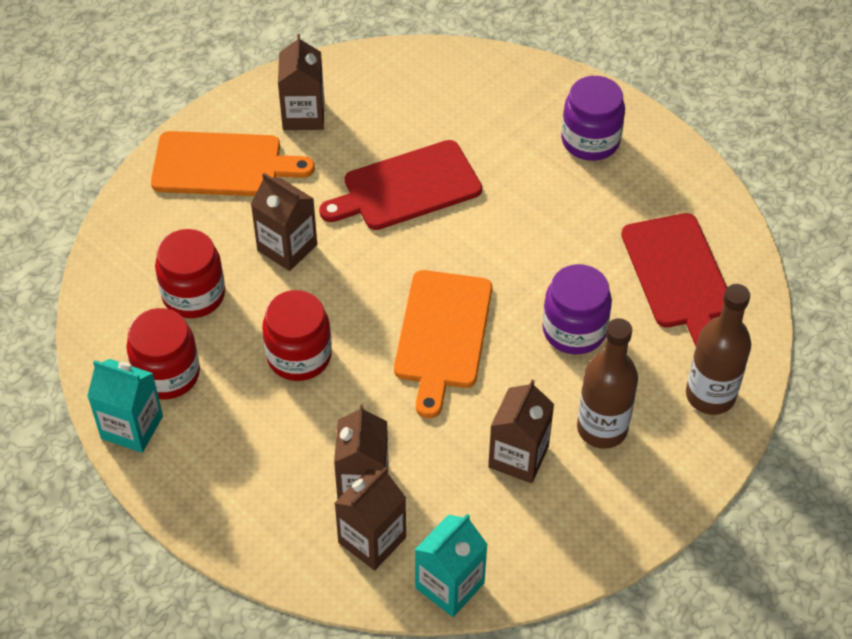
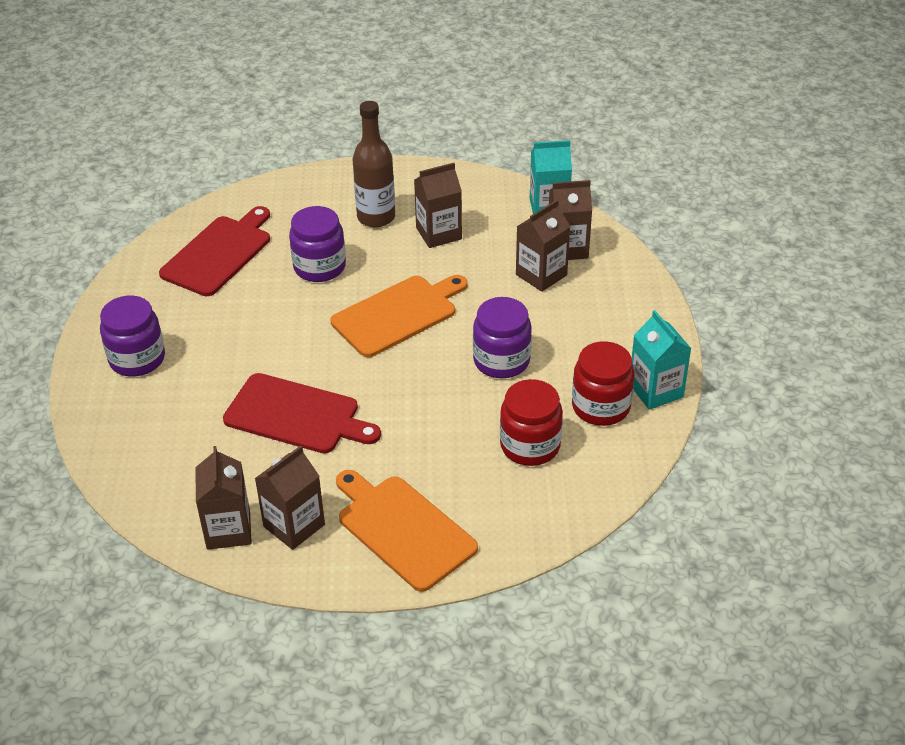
camera: 135 degrees left, 10 degrees down
brown carton [251,173,317,271] -> brown carton moved to [195,446,252,550]
red jar [262,290,332,381] -> purple jar [473,297,532,378]
brown bottle [686,284,751,415] -> none

